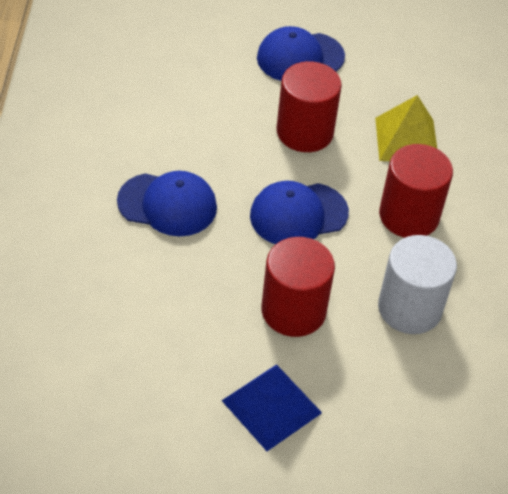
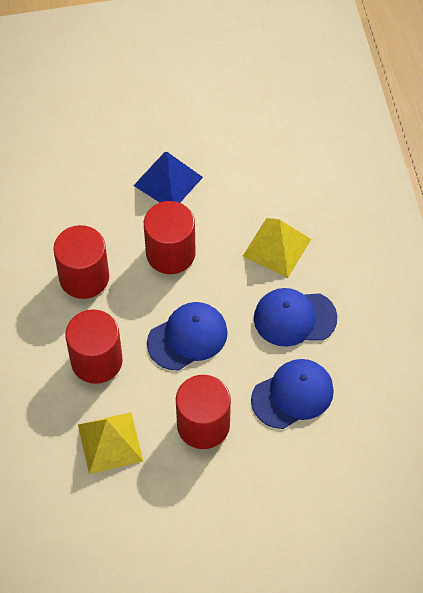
camera: 170 degrees right, 10 degrees up
blue cap [257,26,345,81] -> blue cap moved to [251,359,334,429]
white cylinder [378,235,457,334] -> red cylinder [54,225,109,299]
none -> yellow pyramid [243,218,311,278]

